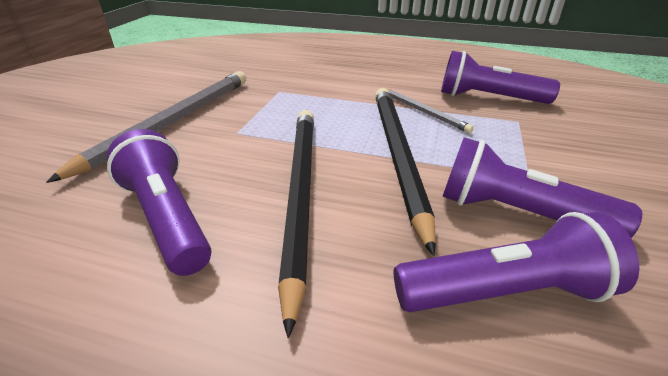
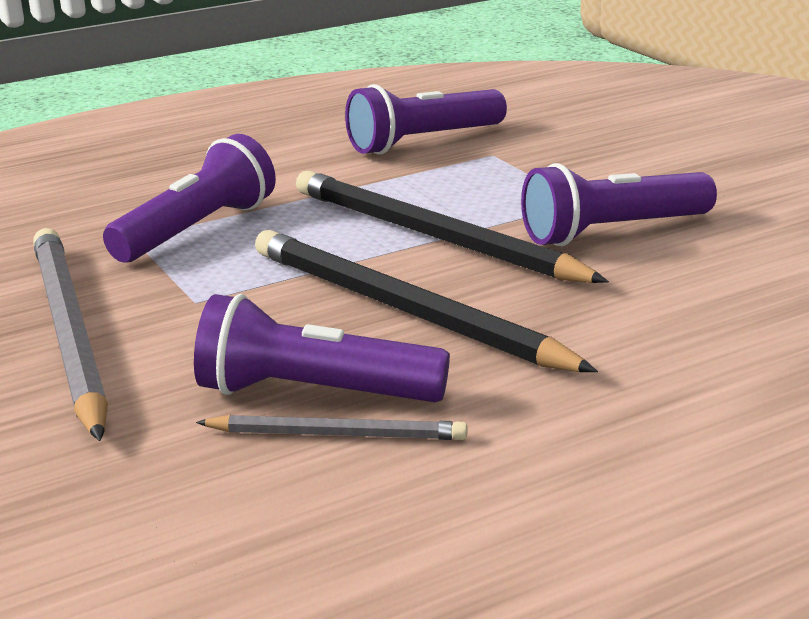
camera: 45 degrees left, 10 degrees down
grey pencil [387,89,474,133] -> grey pencil moved to [196,415,468,440]
purple flashlight [394,212,640,312] -> purple flashlight moved to [103,134,276,262]

